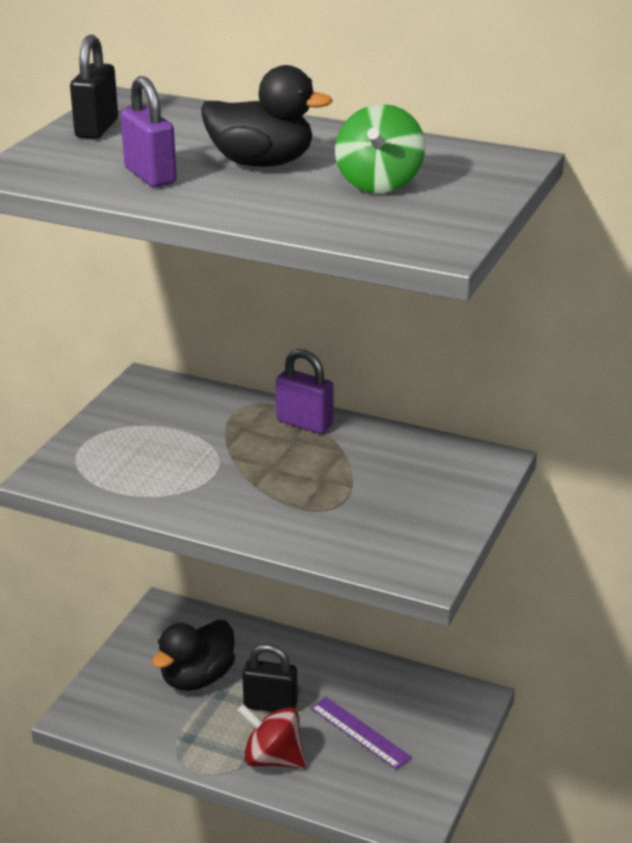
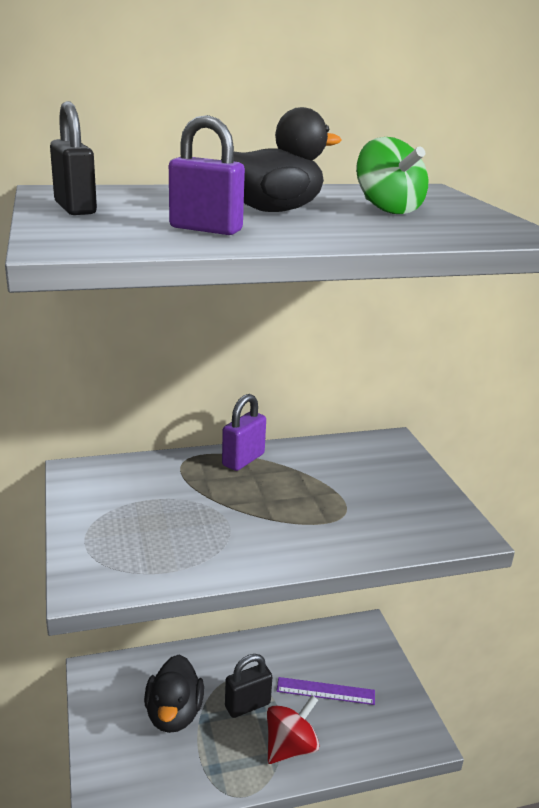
camera: 40 degrees left, 5 degrees down
red spinning top [237,704,306,768] -> red spinning top turned 150 degrees clockwise [267,695,319,764]
purple padlock [276,349,334,434] -> purple padlock turned 45 degrees counterclockwise [222,394,266,471]

